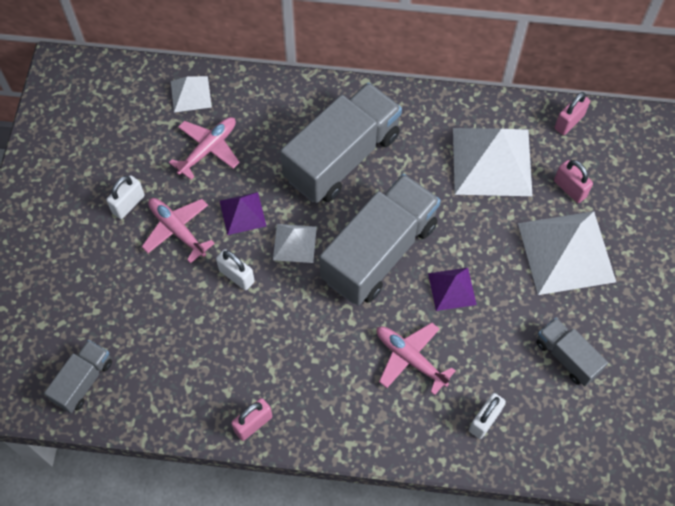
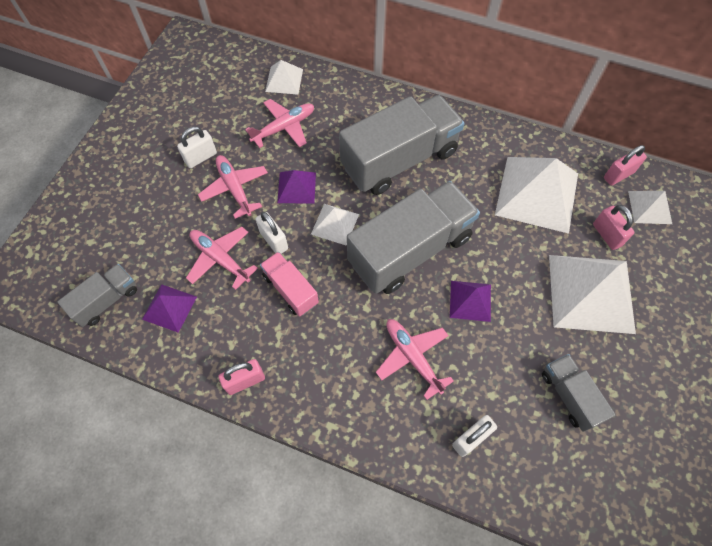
camera: 15 degrees right, 0 degrees up
none -> purple pyramid [142,284,197,333]
none -> pink plane [186,227,258,290]
none -> pink truck [260,252,319,317]
none -> white pyramid [628,191,672,224]

